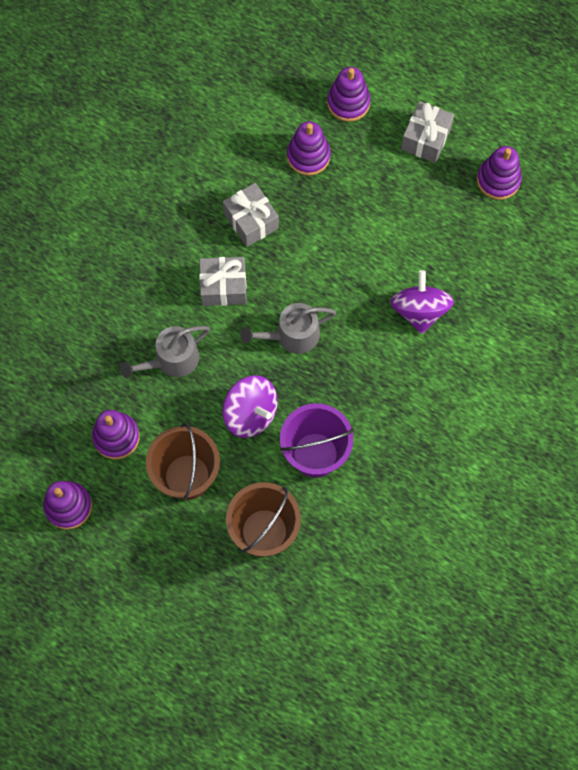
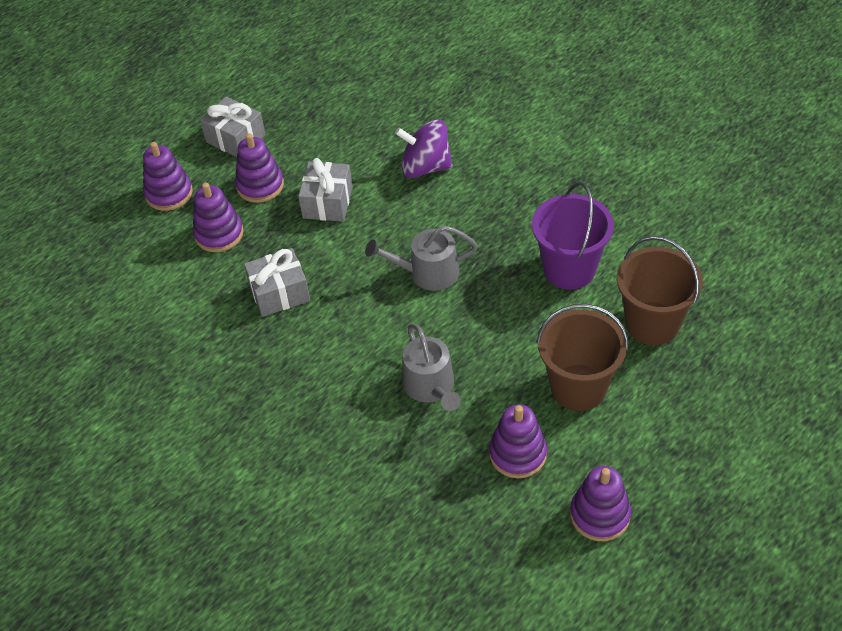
camera: 75 degrees left, 20 degrees down
grey gift [199,257,247,306] -> grey gift moved to [298,158,353,222]
purple spinning top [222,375,278,438] -> none
grey watering can [241,303,336,354] -> grey watering can turned 90 degrees clockwise [365,225,478,291]
purple stacking toy [477,146,522,200] -> purple stacking toy moved to [235,133,284,203]

